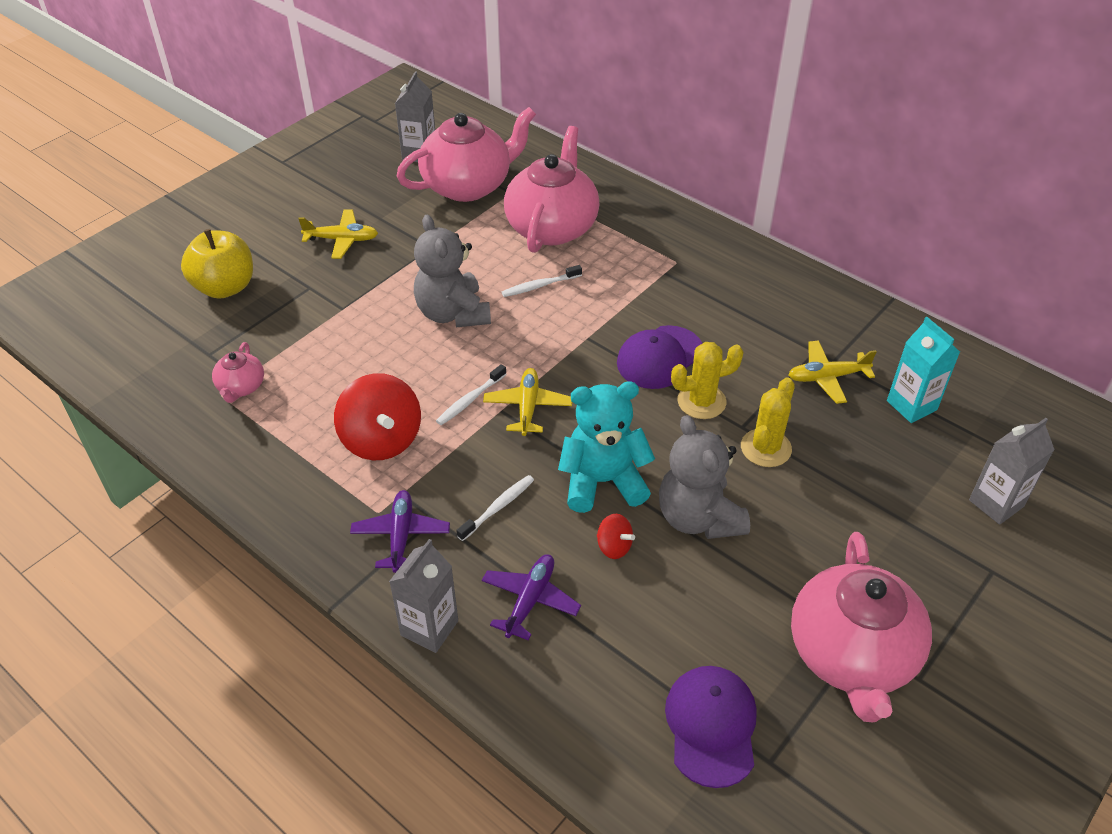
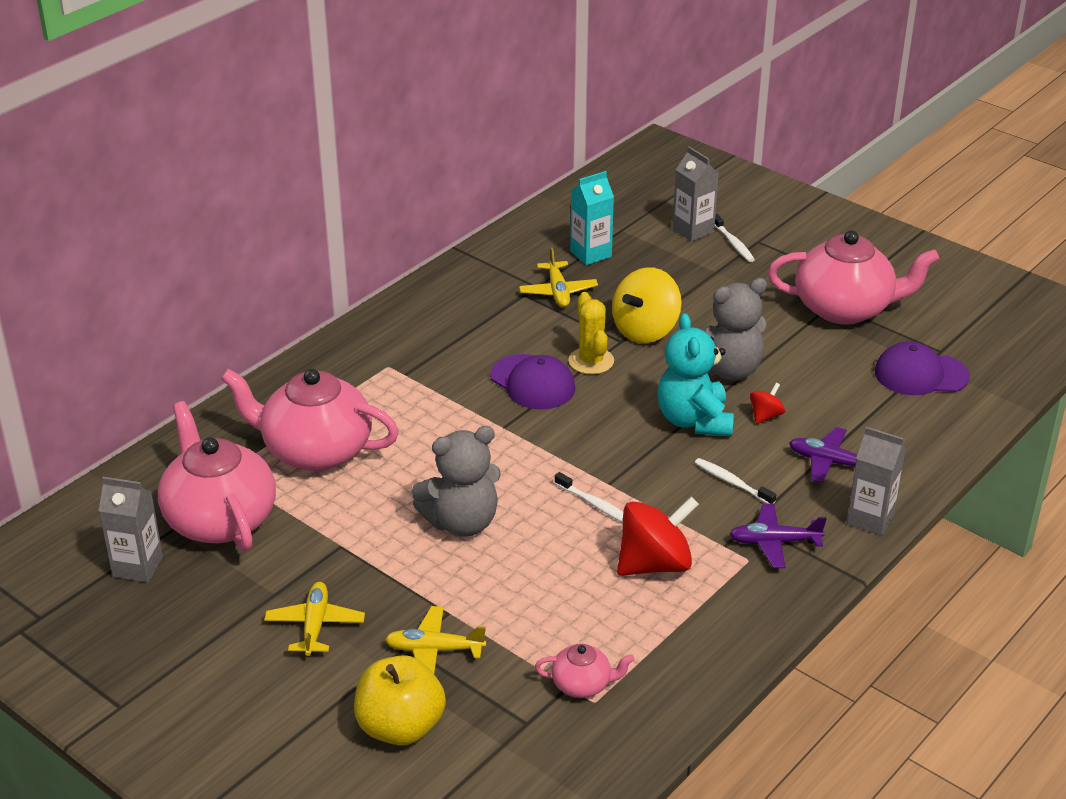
camera: 90 degrees left, 10 degrees down
yellow plane [483,368,572,436] -> yellow plane moved to [385,606,486,674]
white toothbrush [502,265,582,297] -> white toothbrush moved to [715,214,755,262]
yellow cactus [741,377,795,467] -> yellow spinning top [612,267,682,343]

